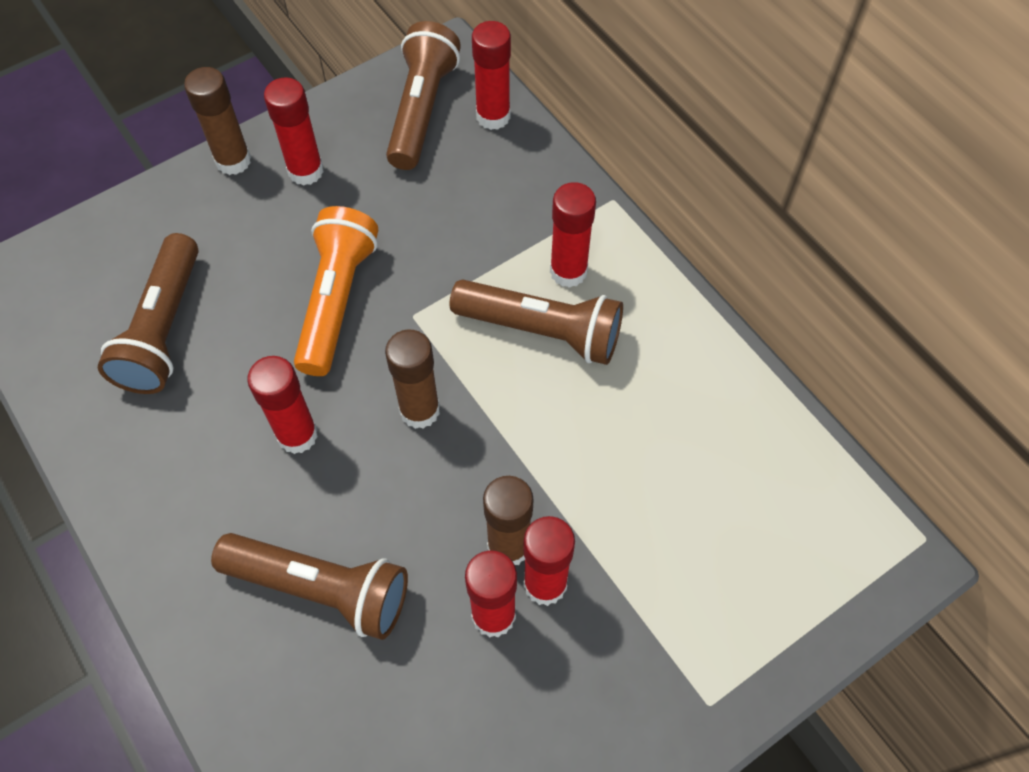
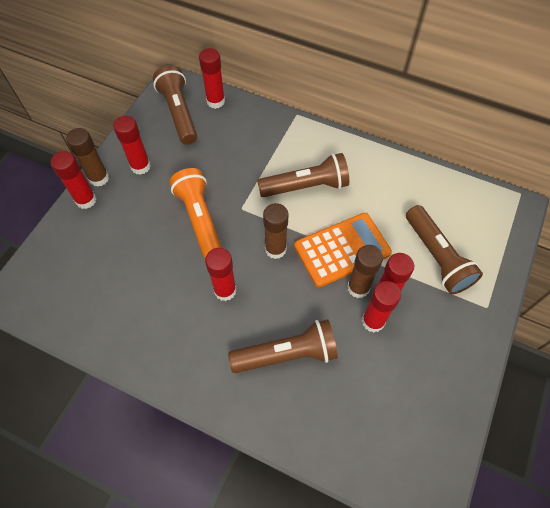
camera: 30 degrees left, 0 degrees up
brown flashlight [98,233,199,394] -> brown flashlight moved to [406,205,483,294]
red glue stick [550,182,596,288] -> red glue stick moved to [51,151,96,209]
none -> orange calculator [294,213,392,287]

